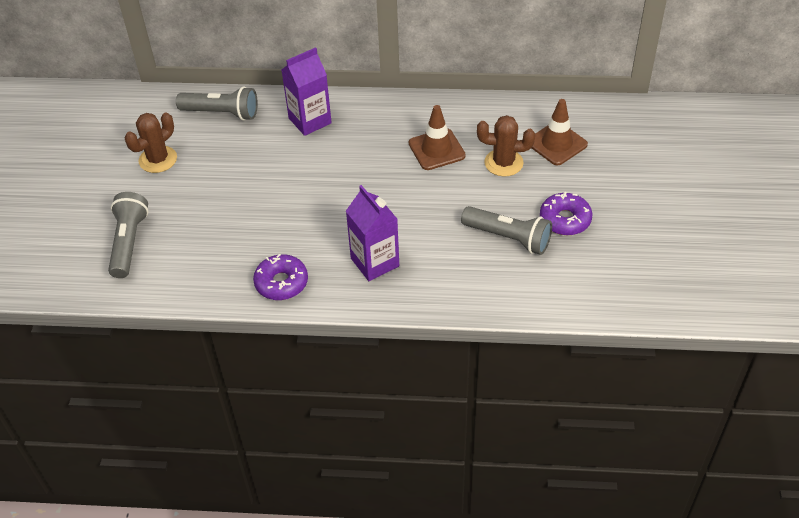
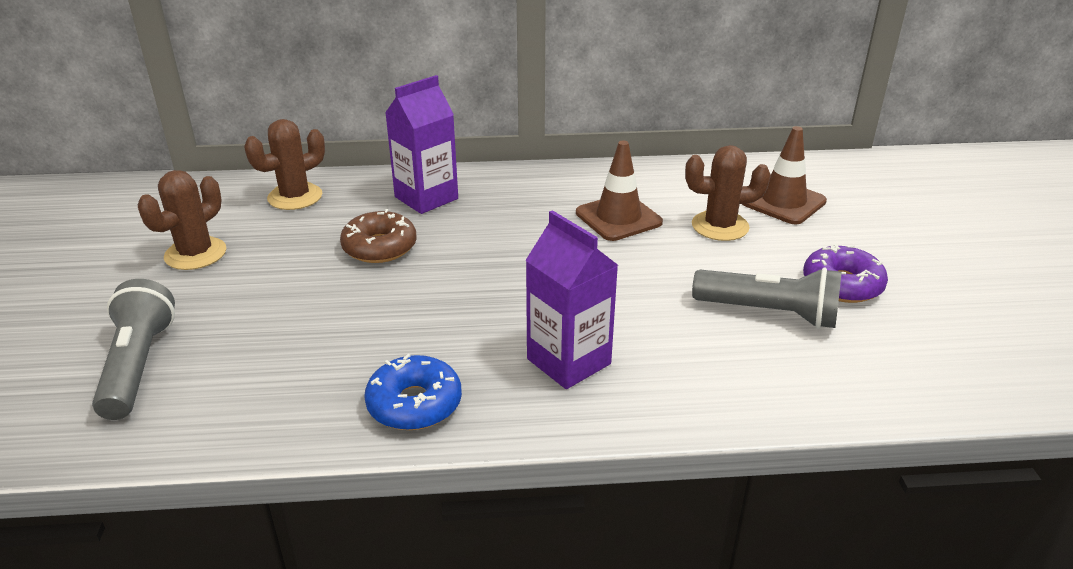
camera: 10 degrees left, 15 degrees down
grey flashlight [176,86,258,121] -> brown cactus [244,119,325,210]
purple donut [253,254,308,300] -> blue donut [364,354,462,430]
none -> brown donut [340,209,417,263]

